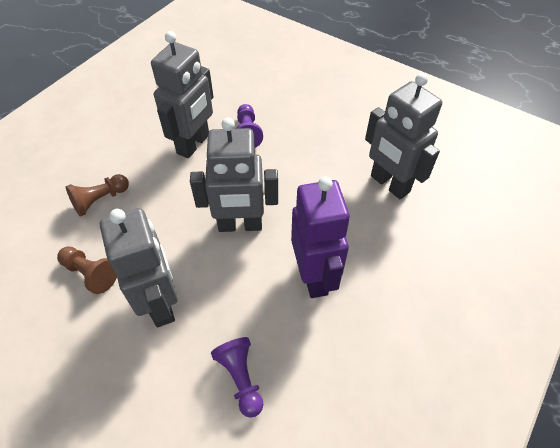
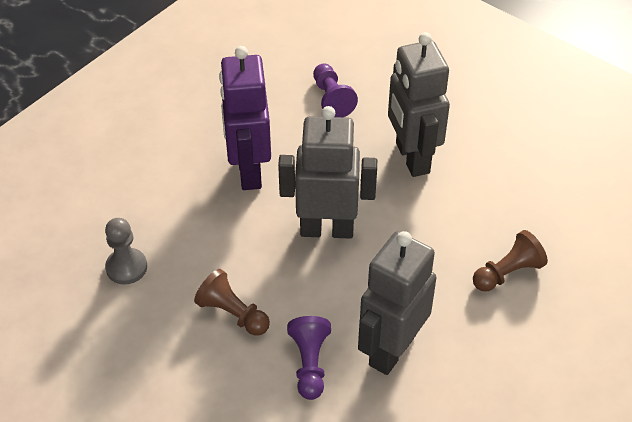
camera: 175 degrees left, 5 degrees down
brown pawn [57,246,117,294] -> brown pawn moved to [194,269,270,336]
grey robot [365,73,442,199] -> grey pawn [105,218,147,285]

